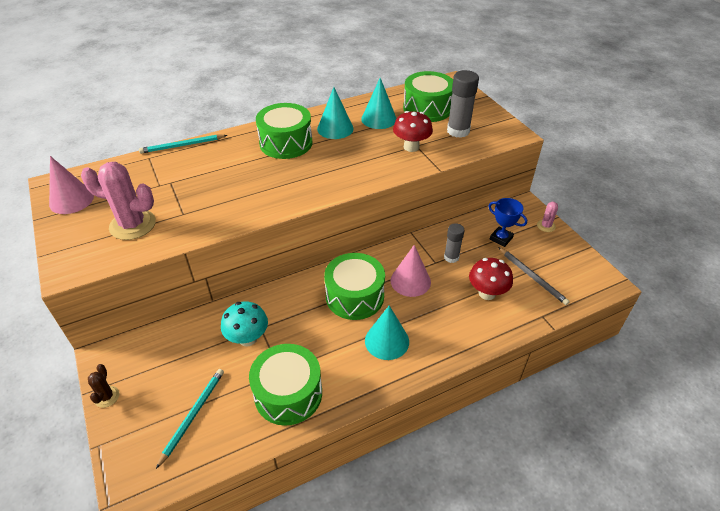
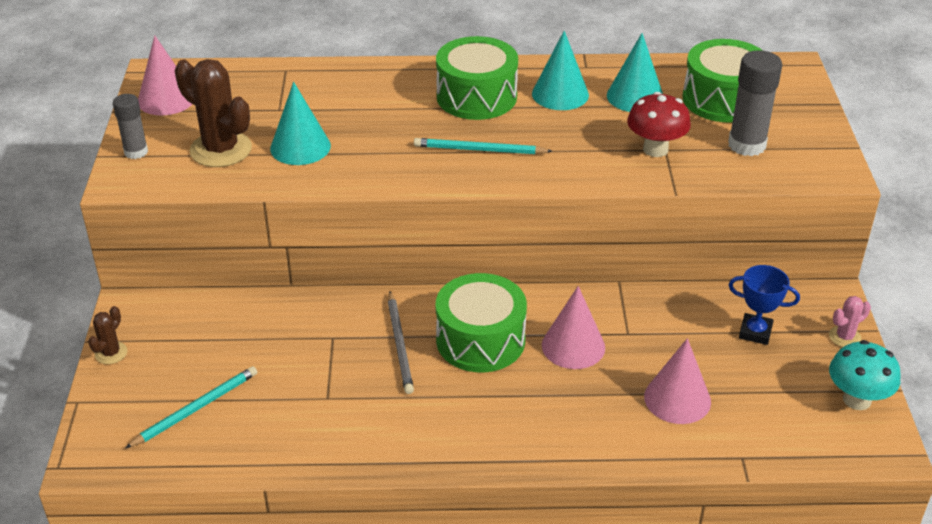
camera: 25 degrees right, 5 degrees down
pink cactus [81,162,156,240] -> brown cactus [175,59,252,167]
turquoise pencil [139,134,227,154] -> turquoise pencil moved to [414,138,552,154]
turquoise mushroom [221,301,268,347] -> turquoise mushroom moved to [829,340,901,410]
green drum [249,344,322,426] -> none
turquoise cone [365,305,409,360] -> turquoise cone moved to [270,82,331,165]
grey glue stick [444,223,464,263] -> grey glue stick moved to [113,94,148,159]
red mushroom [469,258,513,300] -> pink cone [644,338,711,424]
blue trophy [489,198,527,247] -> blue trophy turned 45 degrees counterclockwise [729,265,800,345]
grey pencil [498,247,570,305] -> grey pencil moved to [388,291,414,394]

